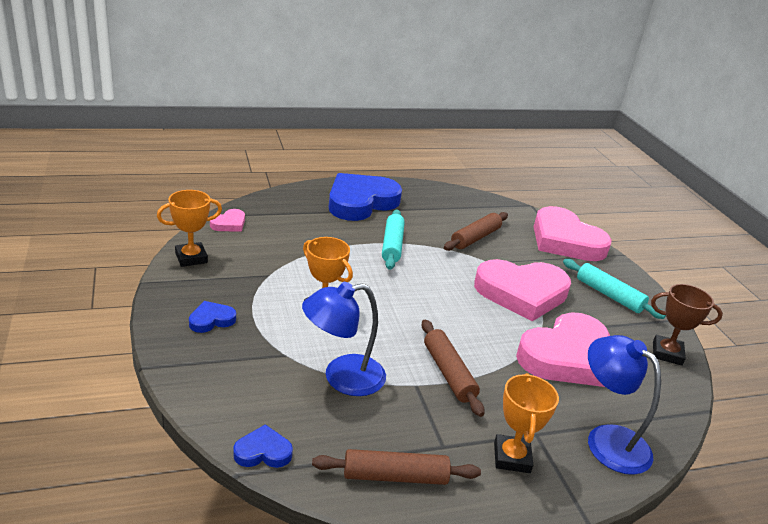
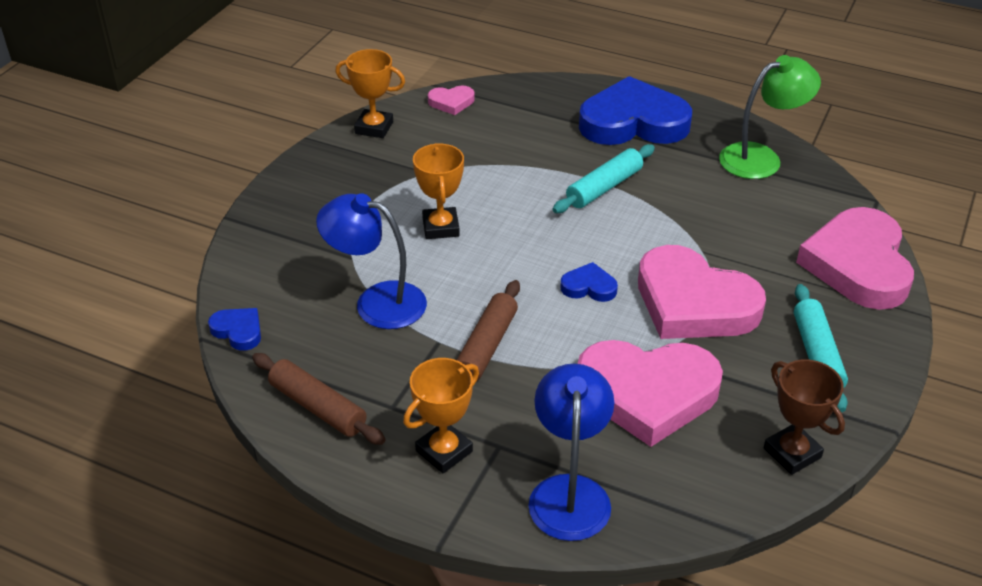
camera: 45 degrees right, 10 degrees up
blue heart [189,301,236,333] -> blue heart moved to [560,262,618,302]
brown rolling pin [444,212,508,251] -> none
none -> green lamp [719,55,821,179]

